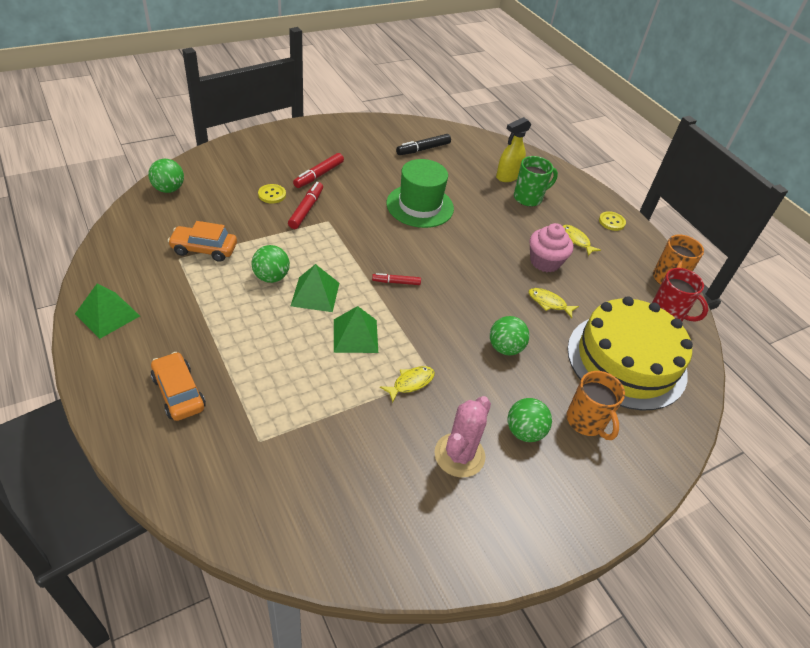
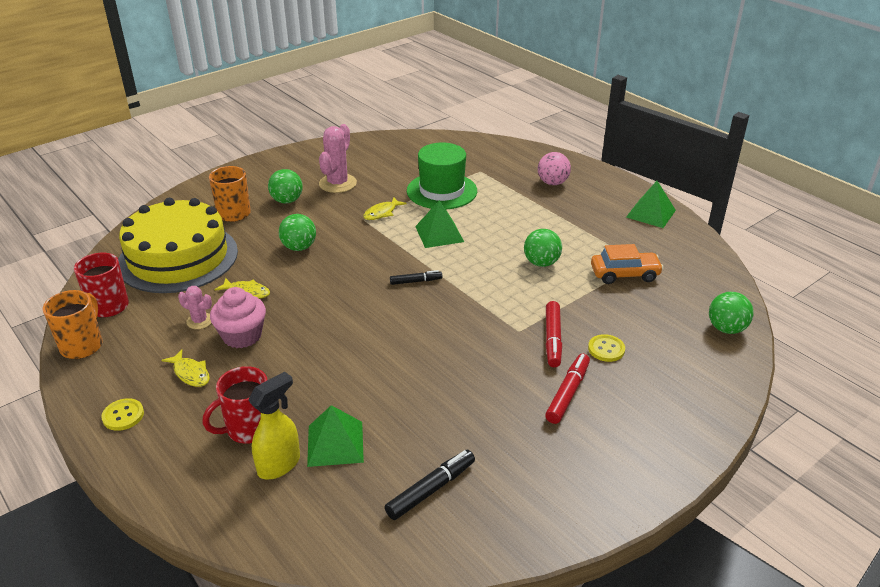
camera: 175 degrees right, 10 degrees down
orange car [151,352,206,421] -> pink ball [538,152,571,185]
green pyramid [291,264,339,312] -> green pyramid moved to [307,405,364,467]
red marker [372,273,421,285] -> black marker [390,270,442,285]
green hat [386,159,454,228] -> green hat moved to [407,143,477,209]
green mug [514,156,558,207] -> red mug [203,366,267,444]
none -> pink cactus [178,286,212,329]

